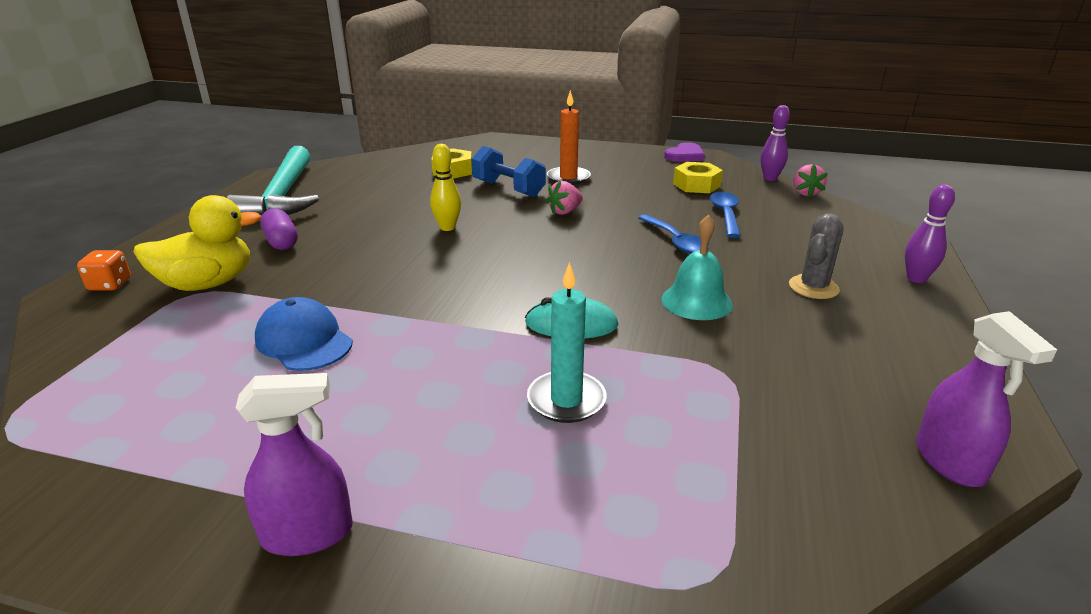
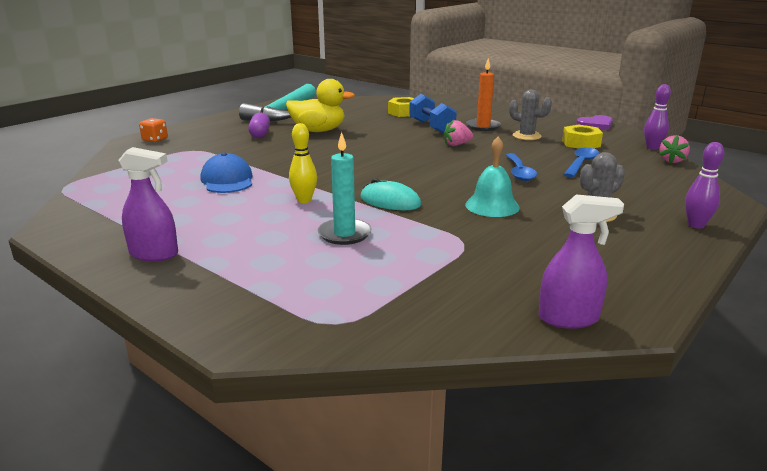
camera: 25 degrees right, 5 degrees down
yellow duck [133,195,262,291] -> yellow duck moved to [286,79,355,132]
yellow bowling pin [430,144,461,231] -> yellow bowling pin moved to [289,123,317,203]
purple spray bottle [916,311,1057,487] -> purple spray bottle turned 105 degrees counterclockwise [538,194,624,329]
none -> grey cactus [509,90,552,140]

